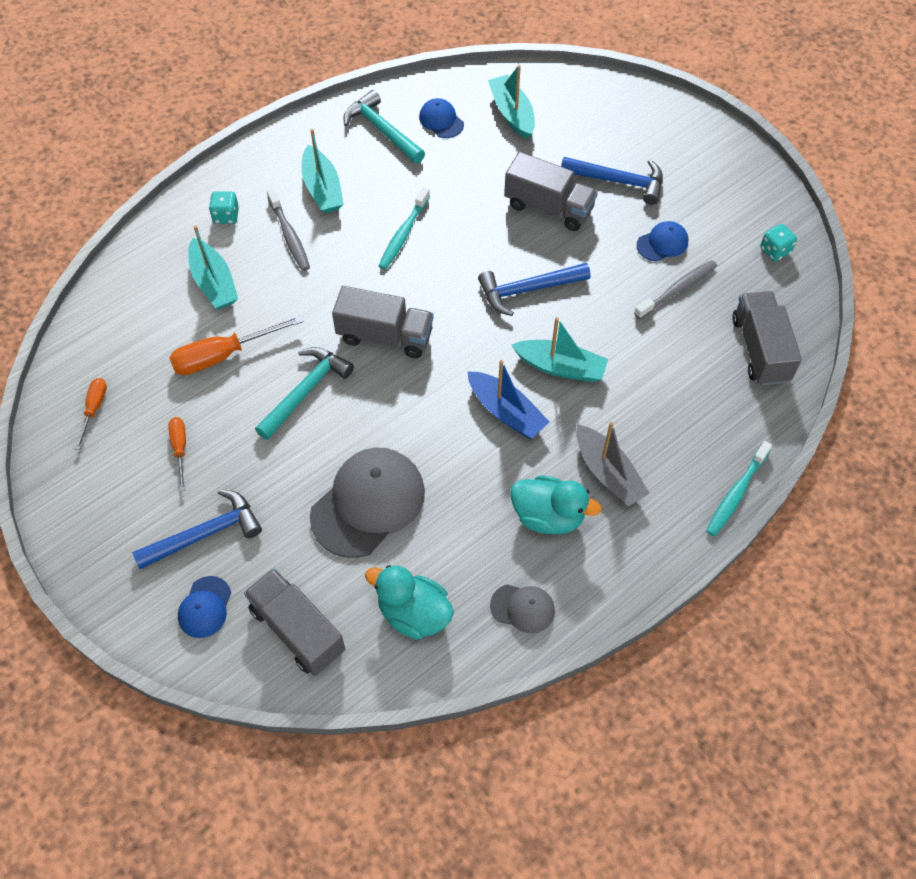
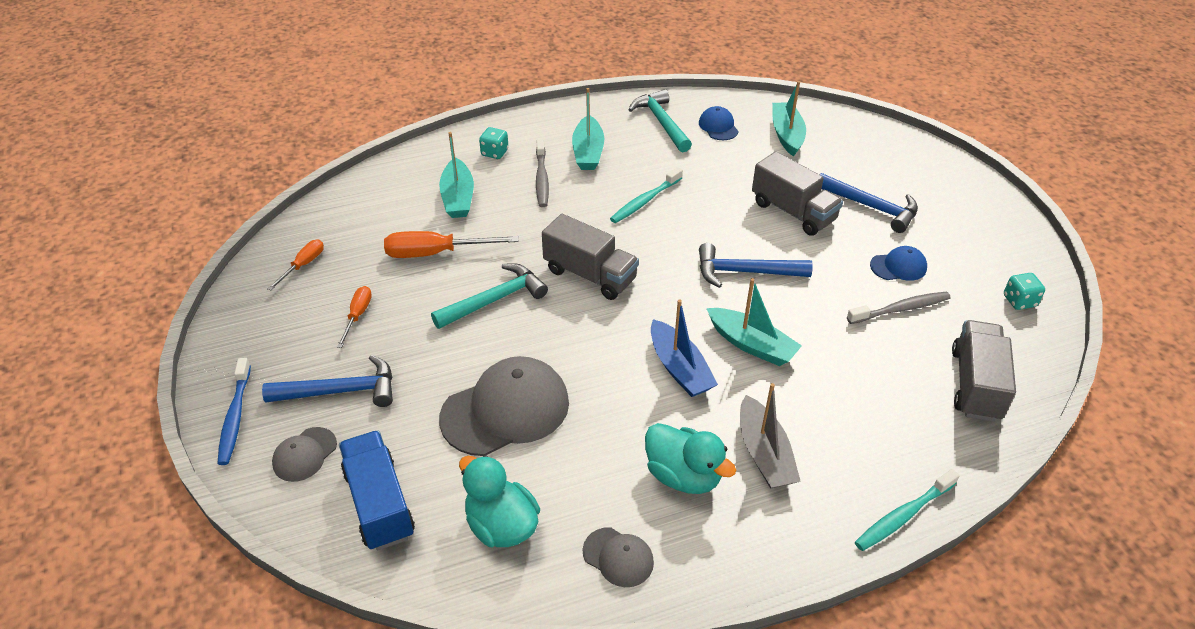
camera: 20 degrees right, 15 degrees down
blue cap [178,576,231,638] -> grey cap [272,427,337,482]
grey truck [244,568,345,676] -> blue truck [339,430,415,550]
none -> blue toothbrush [217,358,251,465]

